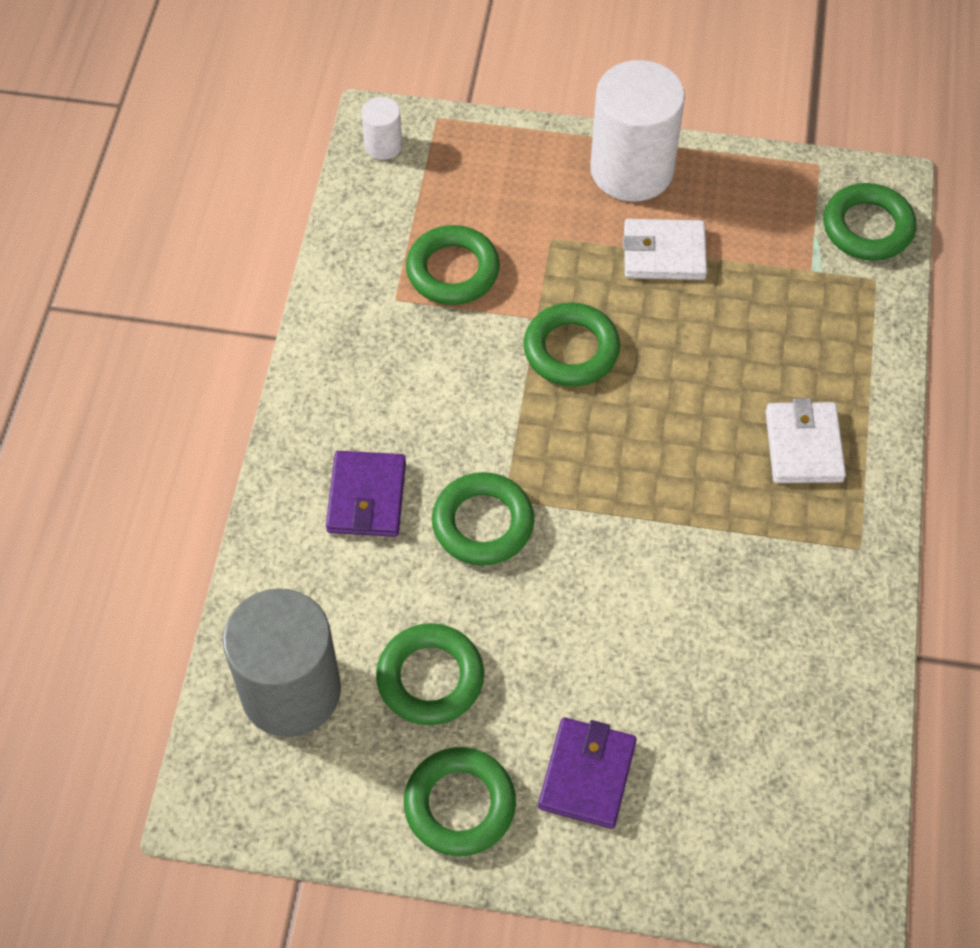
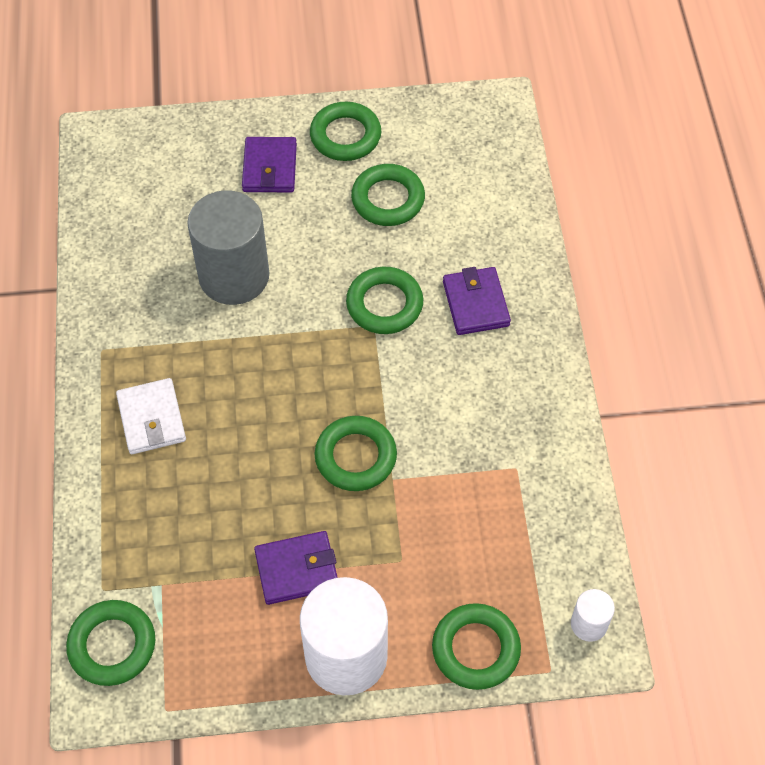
camera: 165 degrees right, 0 degrees up
grey cylinder [223,588,341,737] -> grey cylinder moved to [187,190,269,305]
green ring [406,225,500,305] -> green ring moved to [432,603,521,690]
white wallet [623,219,707,280] -> purple wallet [254,531,338,605]

